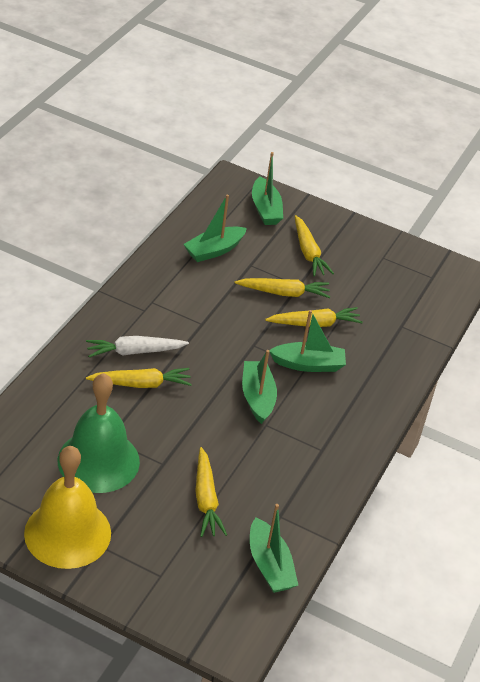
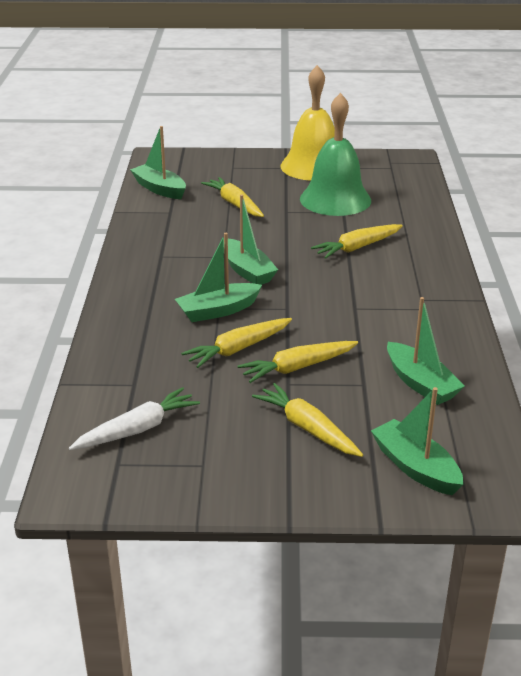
camera: 160 degrees right, 10 degrees down
white carrot [86,336,189,357] -> white carrot moved to [69,387,200,450]
green boat [183,195,247,262] -> green boat turned 120 degrees clockwise [387,297,465,405]

